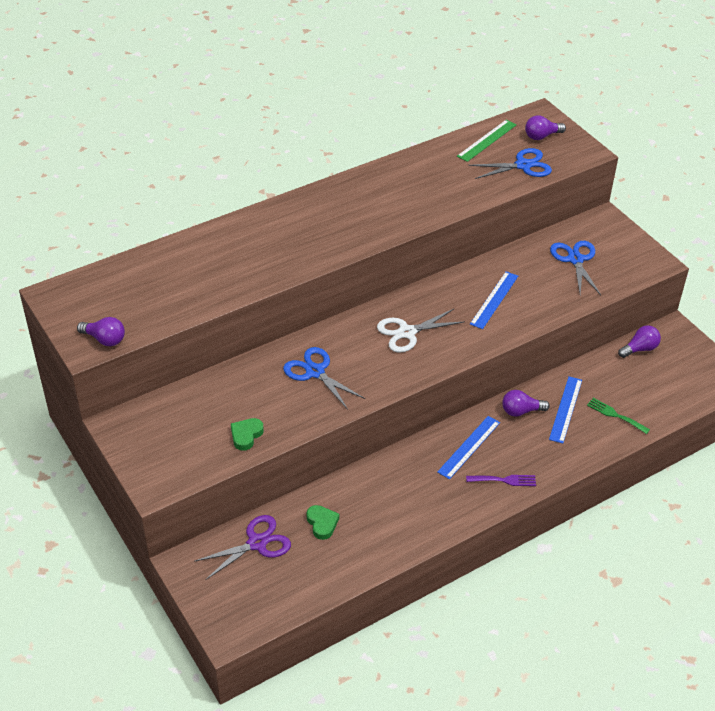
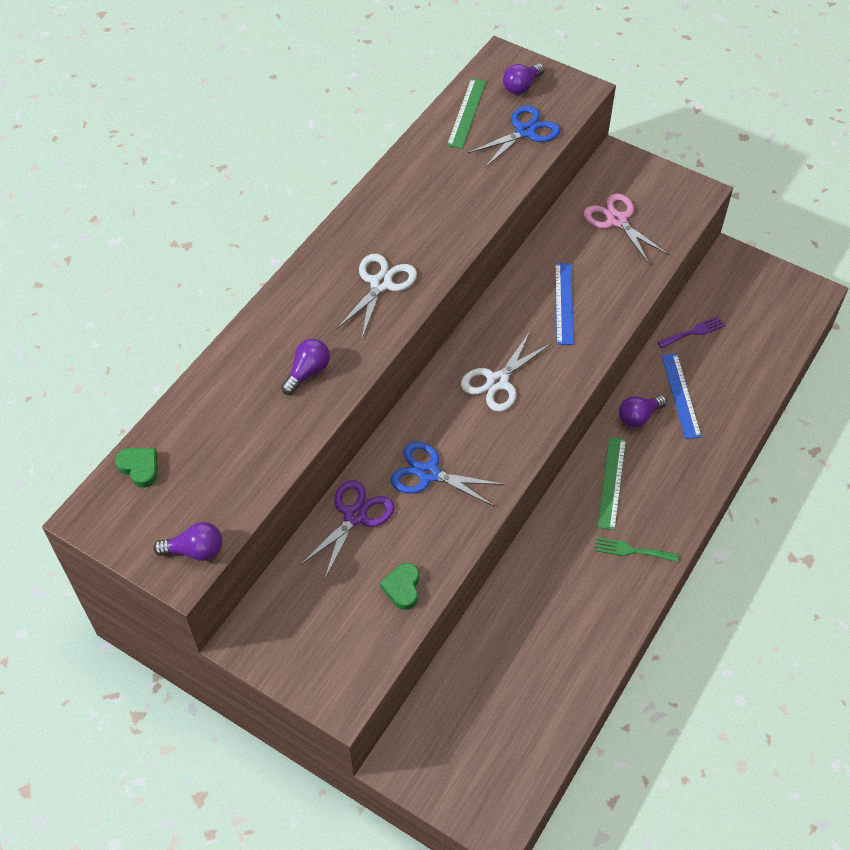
camera: 25 degrees left, 10 degrees up
purple scissors [195,515,291,580] -> purple scissors moved to [300,480,394,580]
green heart [306,505,339,540] -> green heart moved to [115,448,158,488]
blue ruler [437,416,500,479] -> green ruler [597,437,626,530]
purple fork [466,475,536,486] -> purple fork moved to [657,316,725,348]
blue scissors [550,241,601,295] -> pink scissors [584,194,669,264]
green fork [587,398,650,434] -> green fork moved to [595,537,678,562]
purple light bulb [618,325,661,358] -> purple light bulb moved to [281,339,330,395]
none -> white scissors [336,254,417,338]

